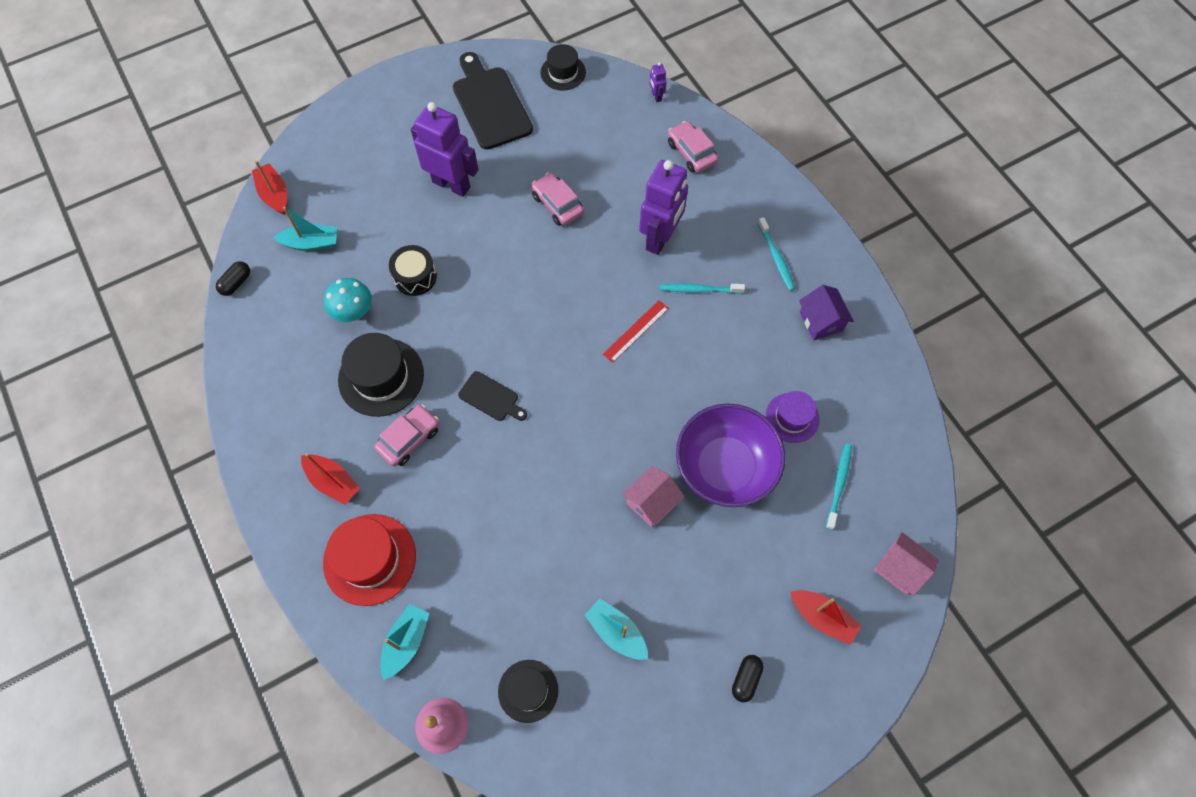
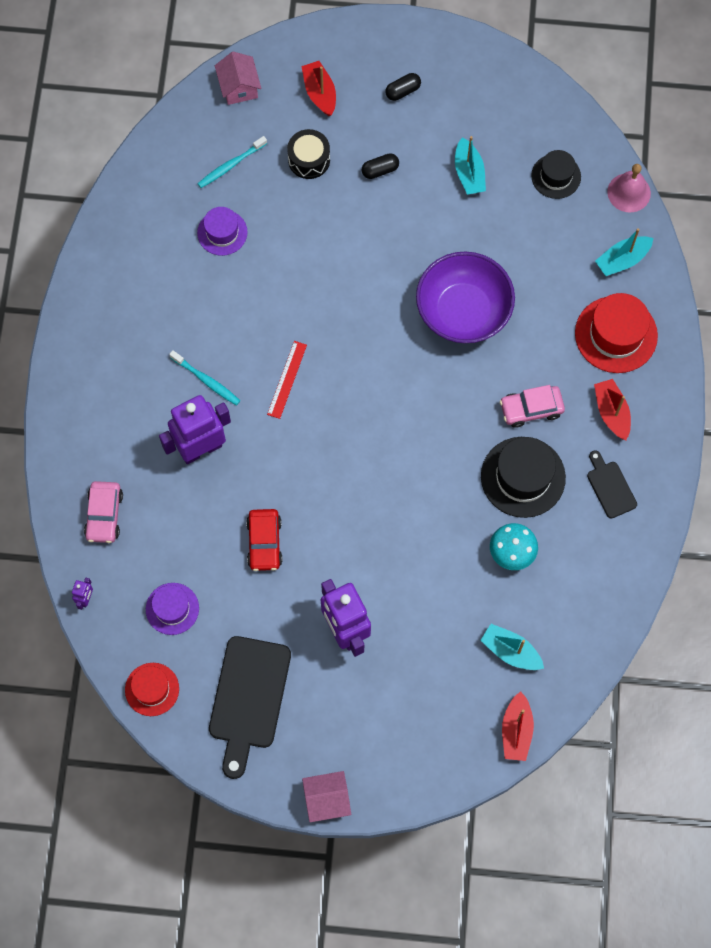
camera: 145 degrees left, 5 degrees up
black capsule [216,261,250,296] -> black capsule moved to [362,153,399,179]
black drum [389,245,437,296] -> black drum moved to [287,129,330,179]
black cutting board [458,371,527,421] -> black cutting board moved to [587,450,637,519]
pink car [531,173,584,226] -> red car [246,509,282,571]
black hat [540,44,586,91] -> red hat [125,663,179,716]
red ruler [603,300,669,363] -> red ruler turned 60 degrees counterclockwise [267,341,307,419]
pink house [622,466,684,527] -> pink house moved to [302,771,351,822]
purple bowl [676,404,785,507] -> purple bowl moved to [416,251,515,343]
turquoise toothbrush [758,217,795,291] -> none
purple house [799,285,854,340] -> none
none -> purple hat [146,583,199,635]

